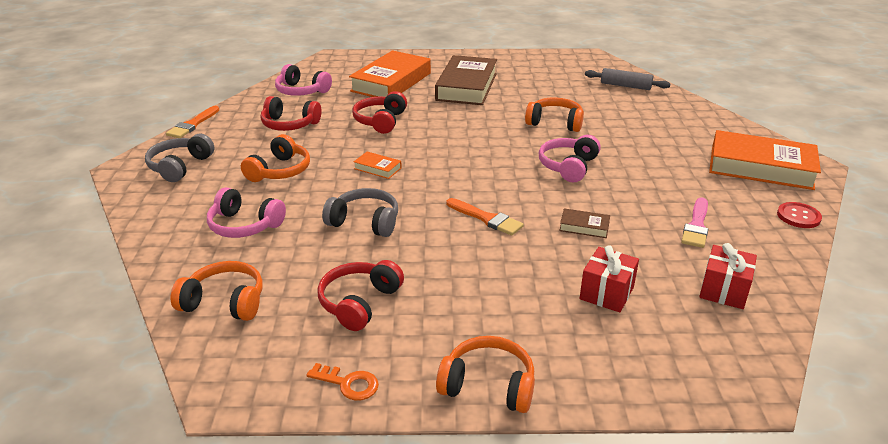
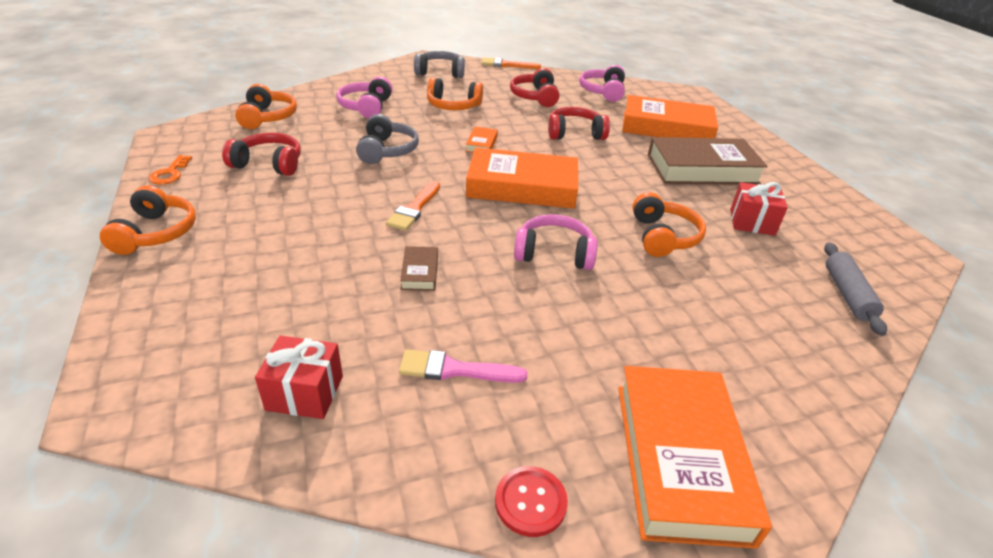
camera: 70 degrees right, 5 degrees up
red gift [579,245,639,312] -> red gift moved to [730,182,788,236]
none -> orange book [466,148,578,209]

